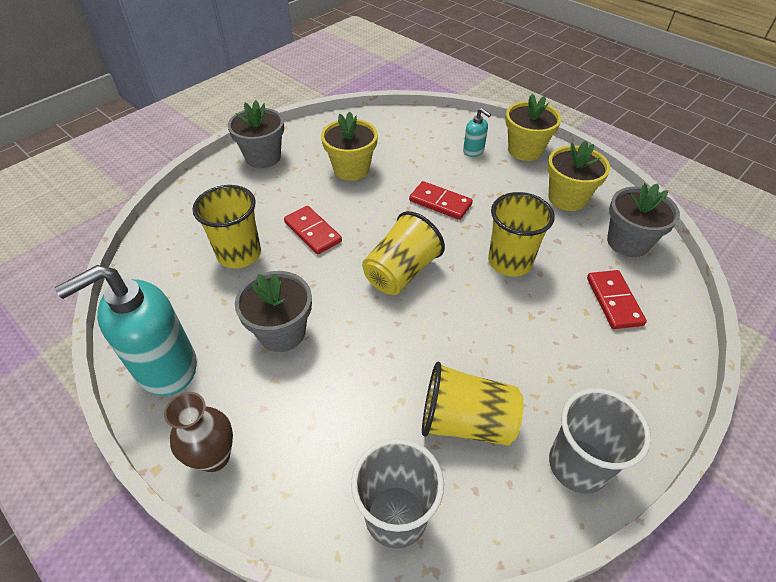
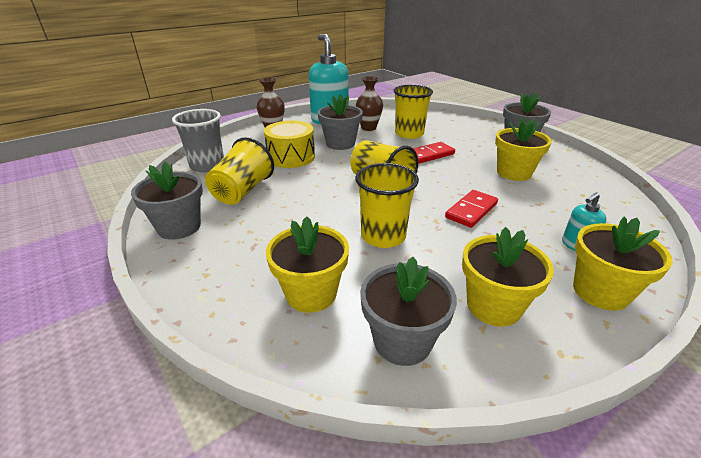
camera: 100 degrees right, 15 degrees down
grey cup [549,388,651,494] -> grey flower pot [131,162,203,240]
red domino [587,270,647,329] -> yellow flower pot [266,216,349,313]
none -> yellow drum [264,121,315,168]
none -> brown vase [356,76,383,131]

